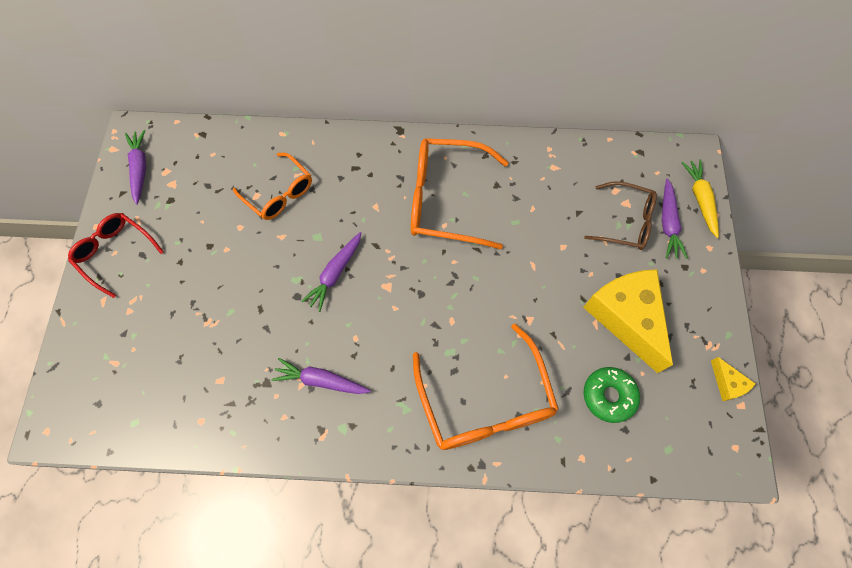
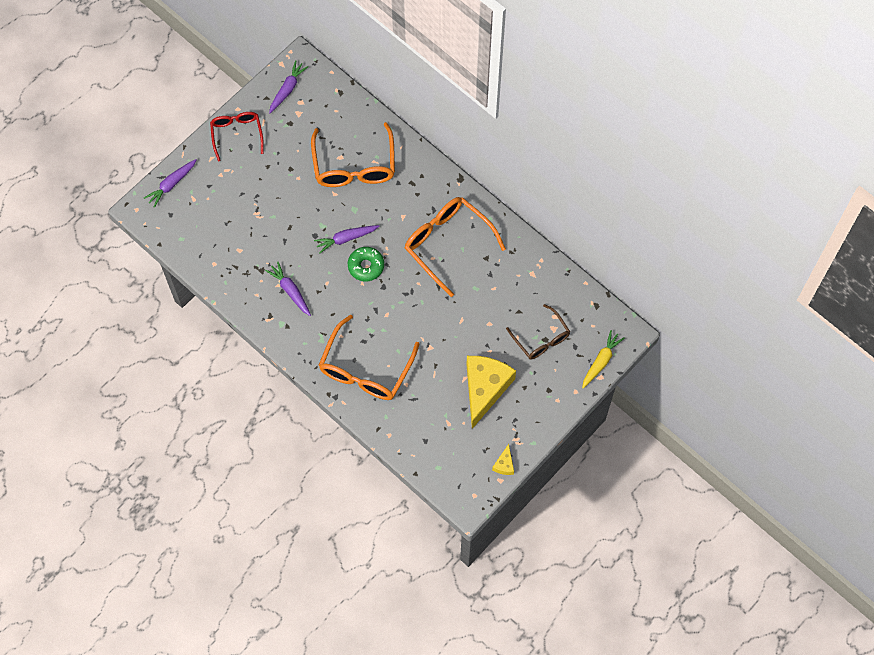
camera: 40 degrees right, 0 degrees up
orange glasses [233,153,312,220] -> orange glasses [311,122,395,187], size x1.62
green donut [584,367,640,423] -> green donut moved to [348,247,384,282]
purple carrot [662,179,688,259] -> purple carrot moved to [144,159,197,208]

